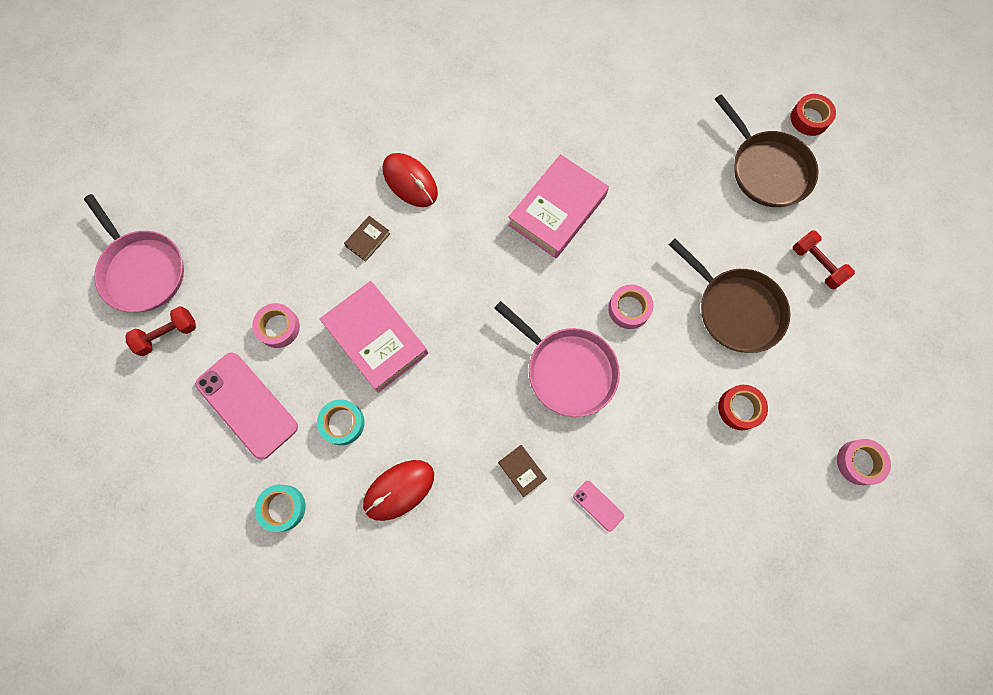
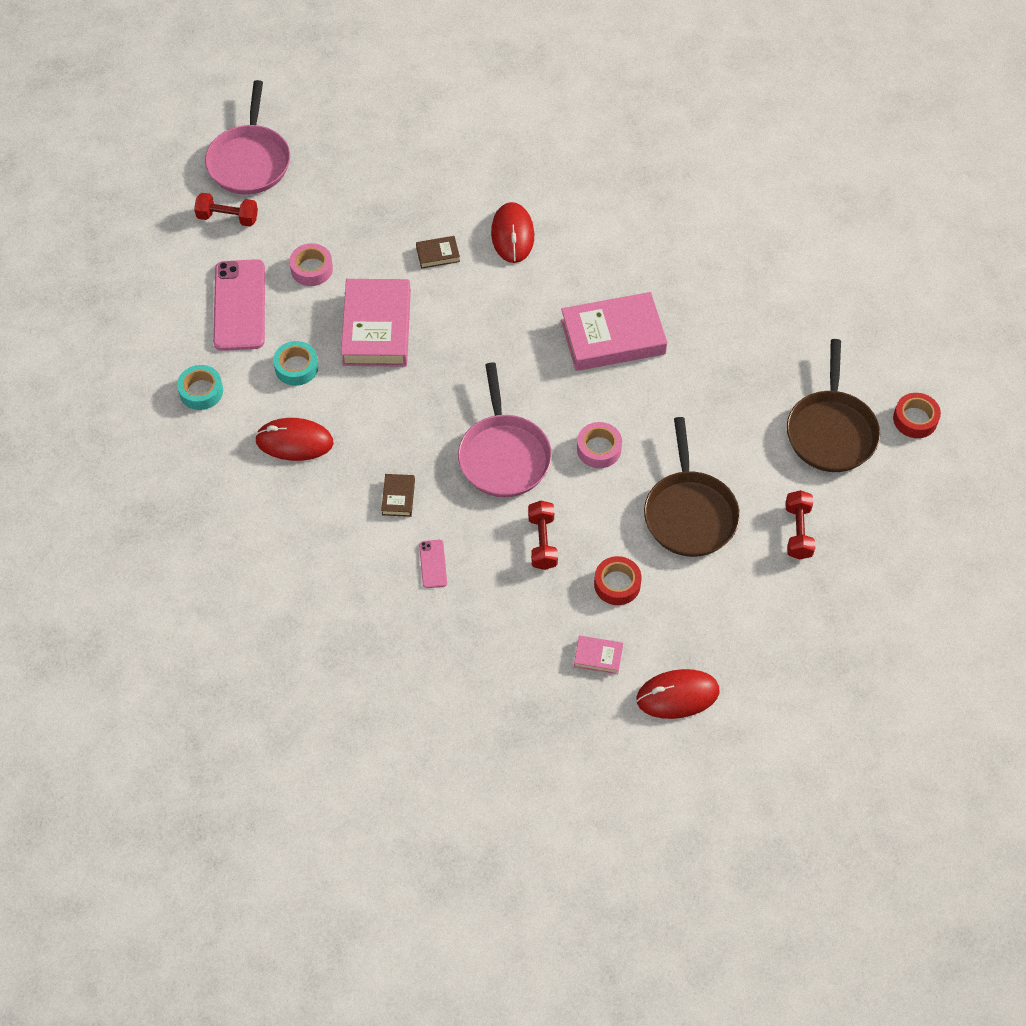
camera: 40 degrees right, 15 degrees down
pink tape [837,439,891,485] -> red mouse [636,669,720,719]
none -> red dumbbell [528,501,558,570]
none -> pink book [574,636,623,674]

